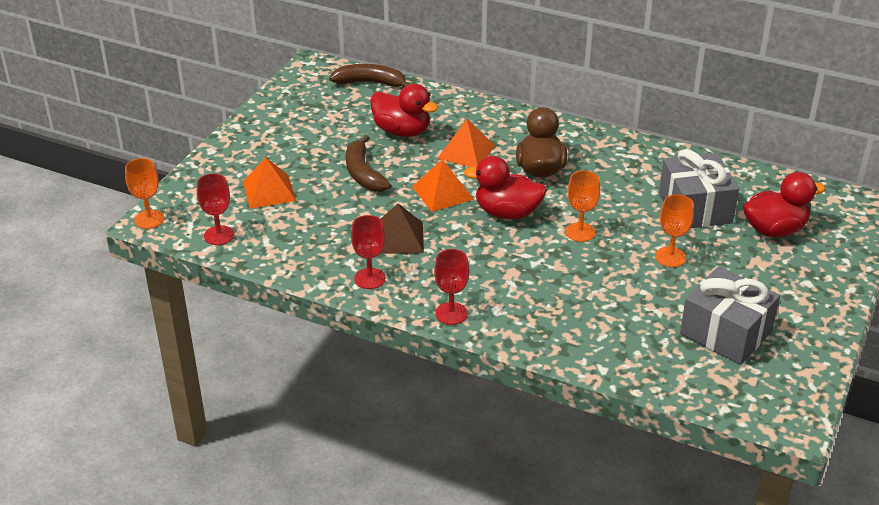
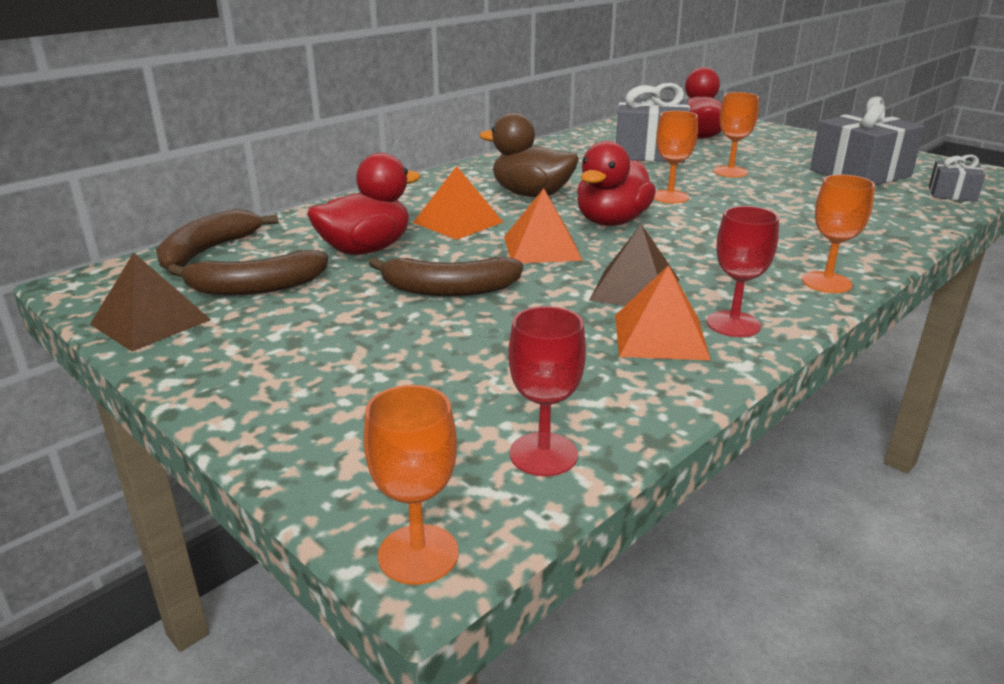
camera: 70 degrees left, 10 degrees down
orange pyramid [243,157,296,209] -> orange pyramid moved to [615,265,711,361]
red goblet [434,249,469,325] -> orange goblet [802,175,875,293]
none -> brown pyramid [90,253,211,351]
none -> brown banana [168,250,328,296]
none -> grey gift [929,154,985,202]

